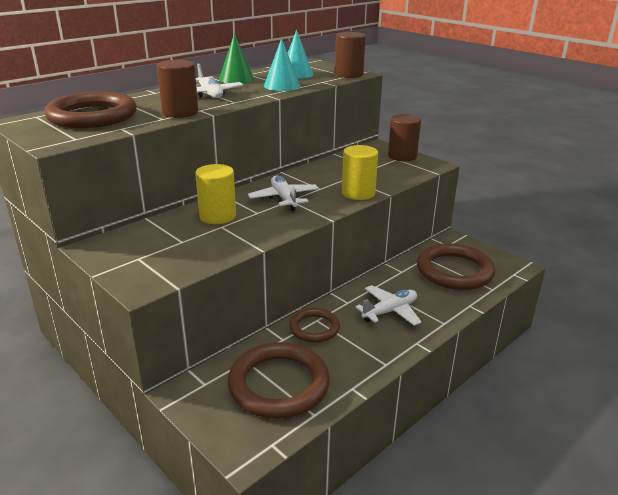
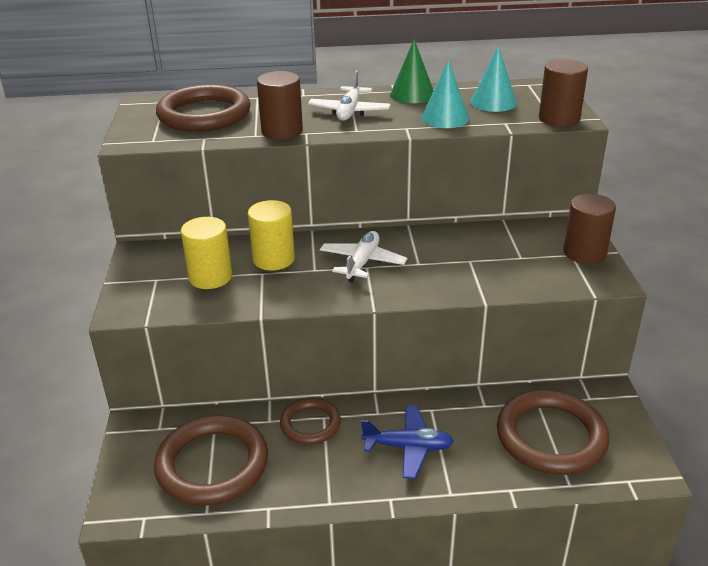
camera: 40 degrees right, 5 degrees up
yellow cylinder [342,145,378,200] -> yellow cylinder moved to [181,217,232,289]
white plane [355,285,421,326] -> blue plane [361,405,454,479]

